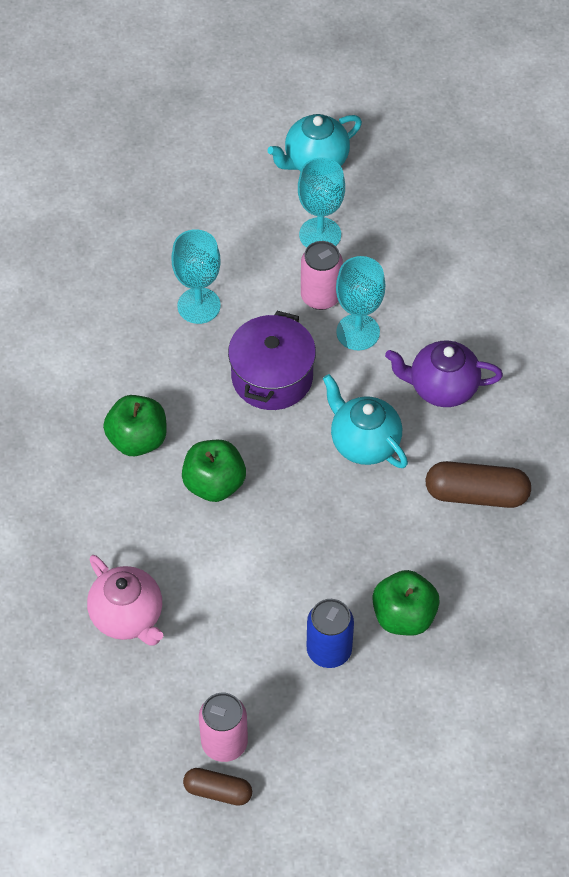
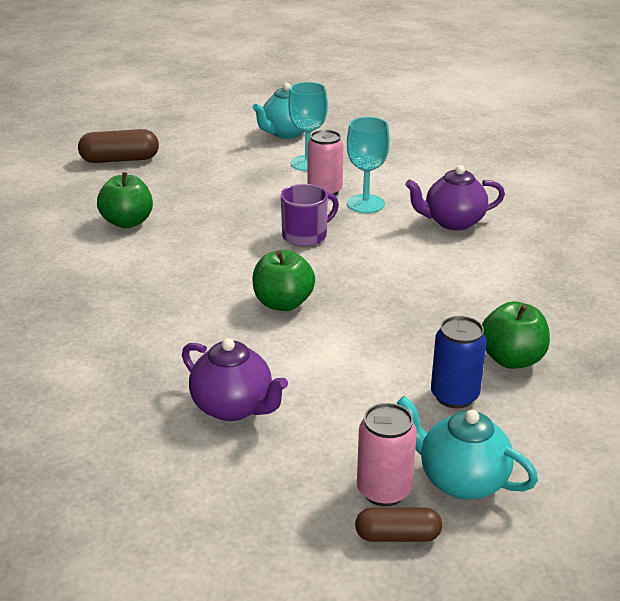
camera: 15 degrees left, 25 degrees down
pink teapot [87,555,163,646] -> purple teapot [182,338,288,421]
green apple [103,395,167,456] -> green apple moved to [97,172,153,228]
turquoise goblet [172,229,221,324] -> none
purple pot [228,311,316,410] -> purple mug [281,184,339,247]
turquoise teapot [323,374,408,468] -> turquoise teapot moved to [397,396,538,499]
brown capsule [425,461,531,508] -> brown capsule moved to [78,129,159,163]

